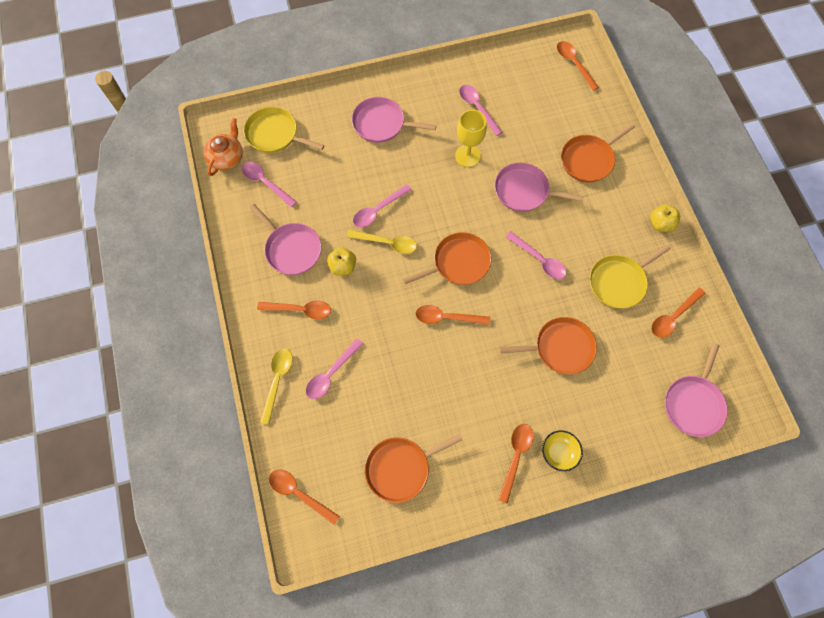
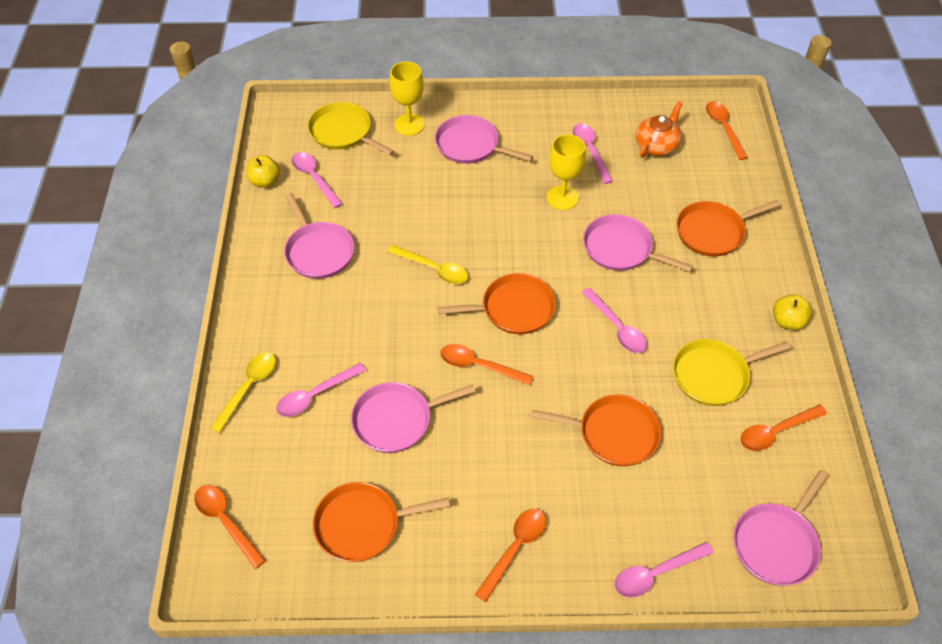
camera: 15 degrees right, 15 degrees down
orange teapot [203,118,243,176] -> orange teapot moved to [636,101,683,158]
orange spoon [257,301,331,319] -> none
yellow apple [327,247,356,276] -> yellow apple moved to [246,155,280,188]
pink spoon [353,184,412,227] -> pink spoon moved to [615,542,714,598]
yellow bowl [542,430,583,471] -> none
none -> pink pan [351,382,476,453]
none -> yellow goblet [390,61,424,136]

